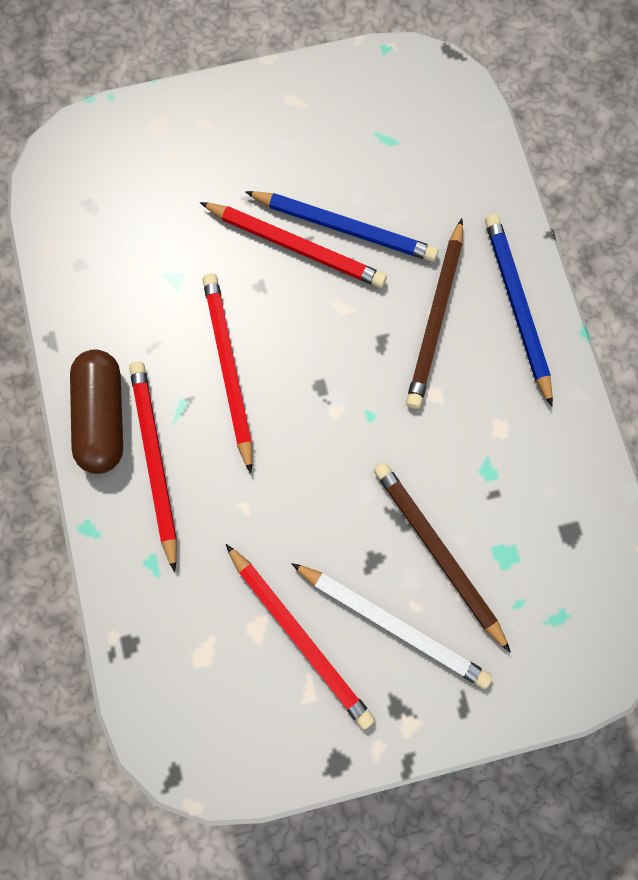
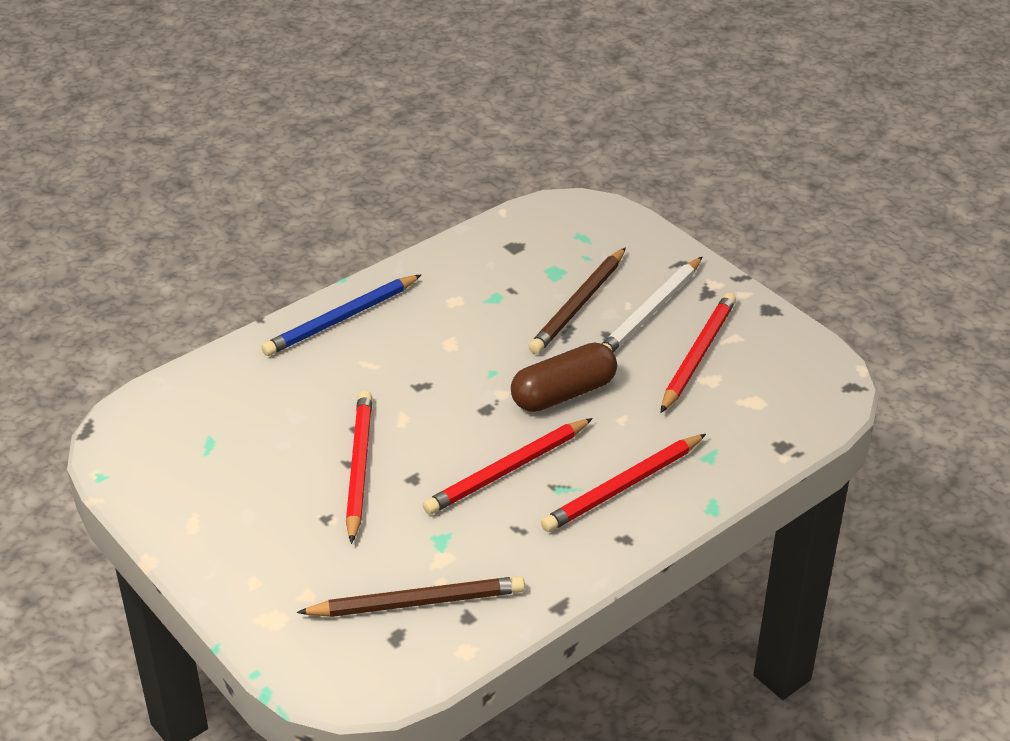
camera: 115 degrees left, 35 degrees down
brown capsule [70,349,123,474] -> brown capsule moved to [511,342,617,412]
blue pencil [245,191,438,262] -> none
white pencil [291,563,492,689] -> white pencil turned 150 degrees counterclockwise [602,257,702,353]
brown pencil [406,218,463,409] -> brown pencil moved to [297,576,525,617]

